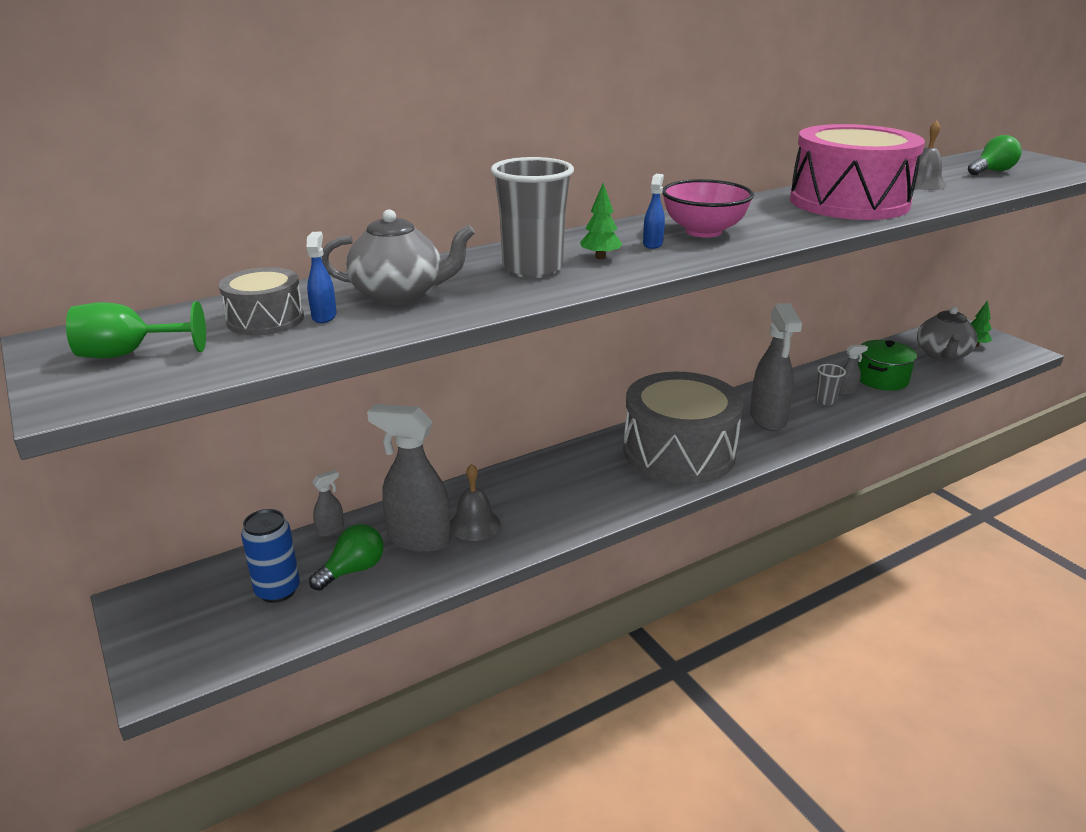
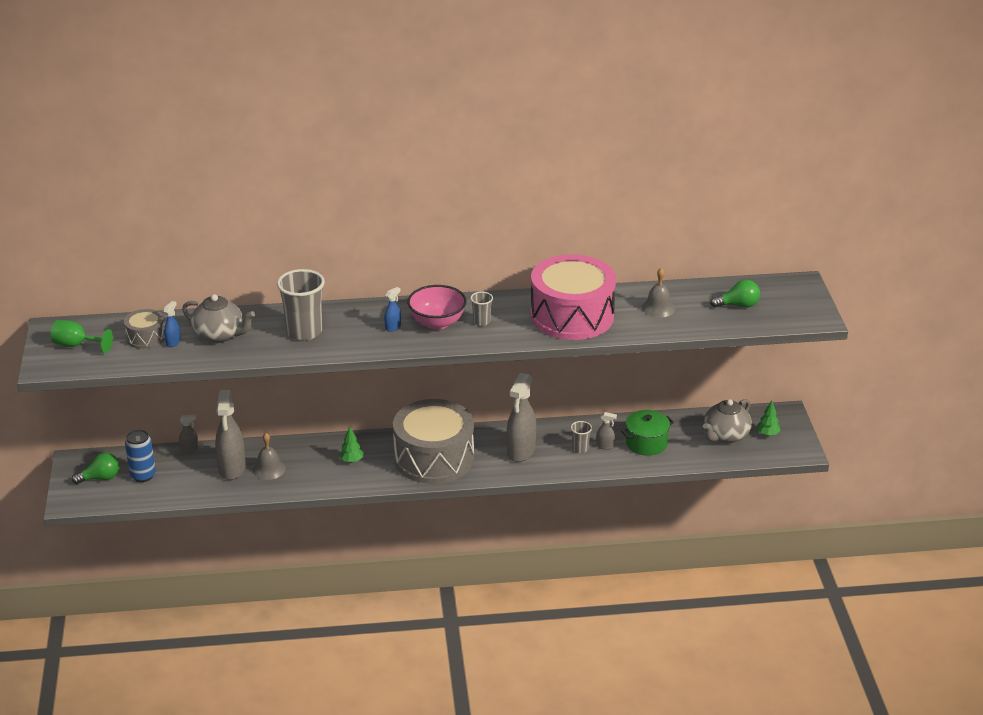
camera: 25 degrees right, 5 degrees up
green light bulb [309,524,383,591] -> green light bulb moved to [72,453,120,484]
grey spray bottle [367,404,451,553] -> grey spray bottle turned 135 degrees counterclockwise [215,390,245,480]
green tree [580,183,622,259] -> green tree moved to [339,427,363,463]
none -> grey cup [470,291,493,326]

